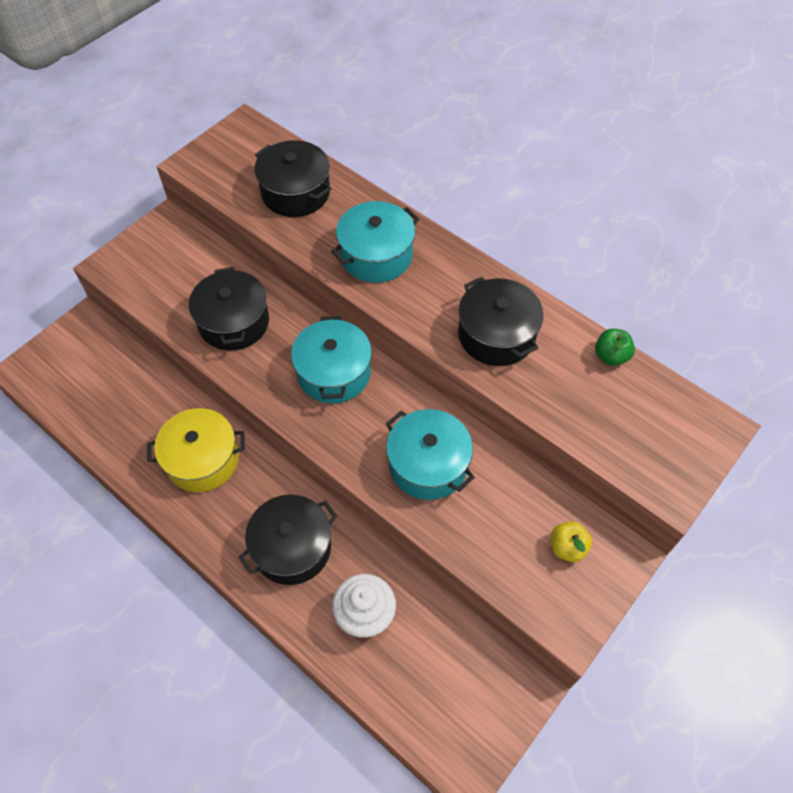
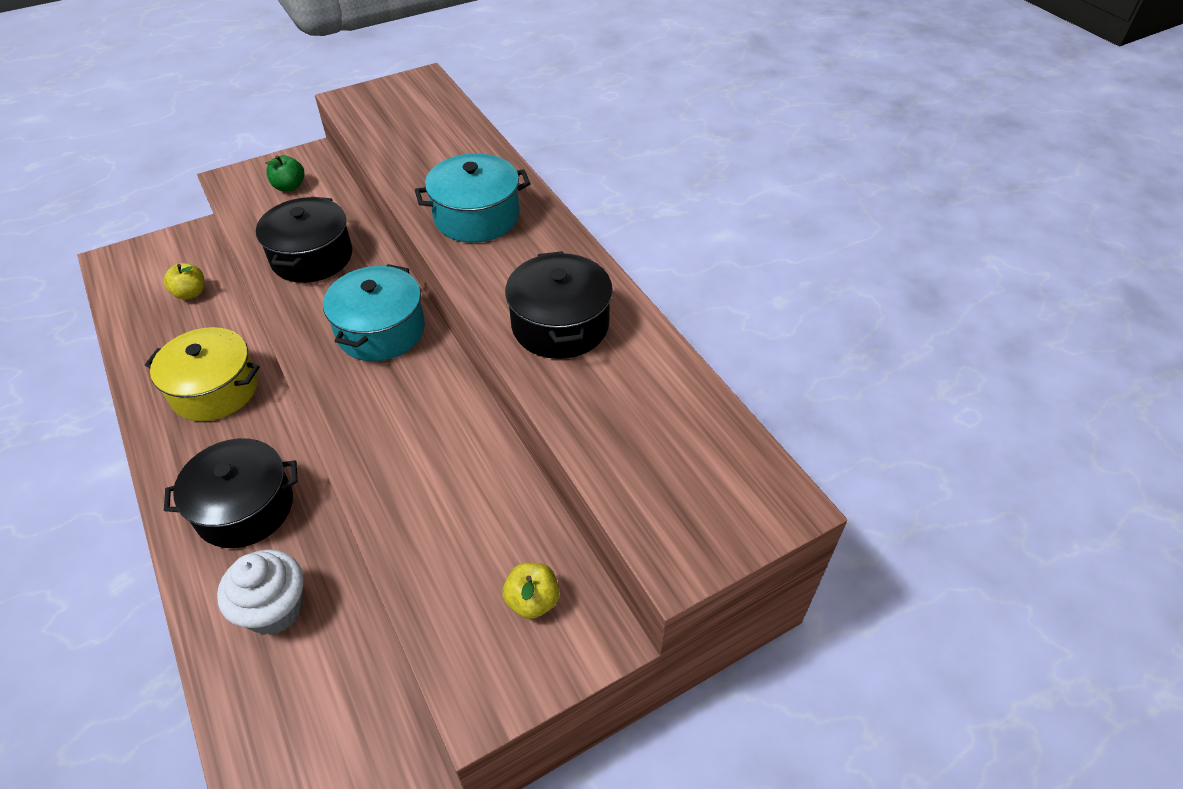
camera: 20 degrees right, 10 degrees down
black pot [254,140,332,217] -> none
turquoise pot [386,409,475,500] -> none
green apple [595,329,635,366] -> green apple moved to [265,155,304,192]
none -> yellow apple [164,263,204,300]

